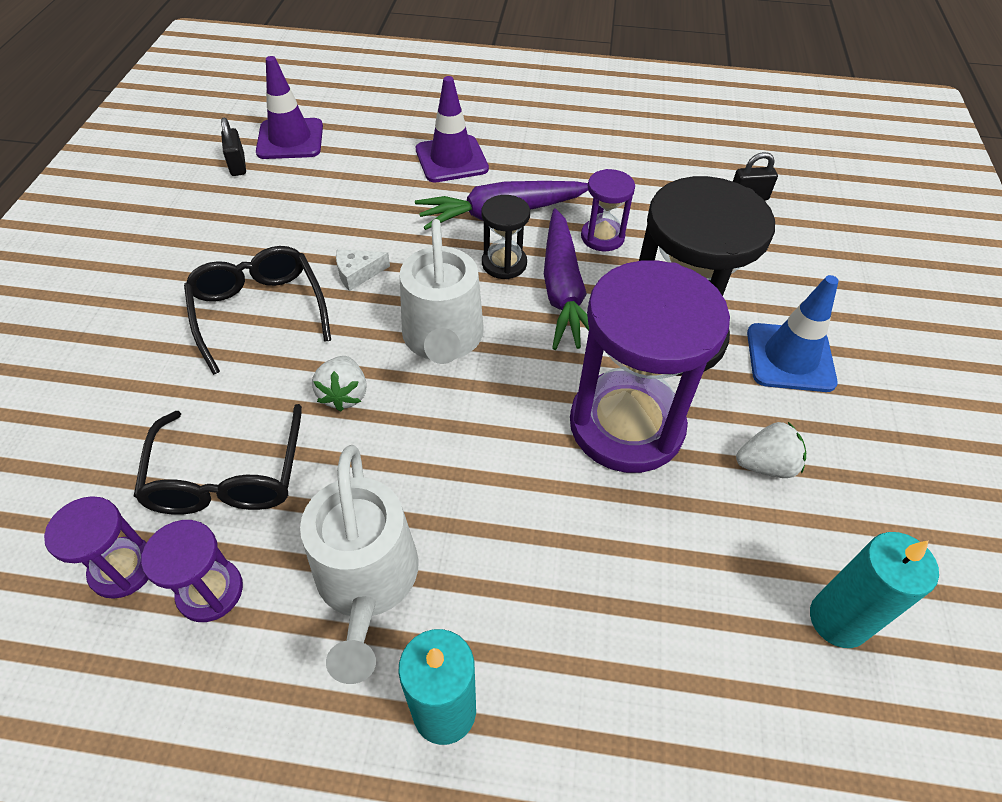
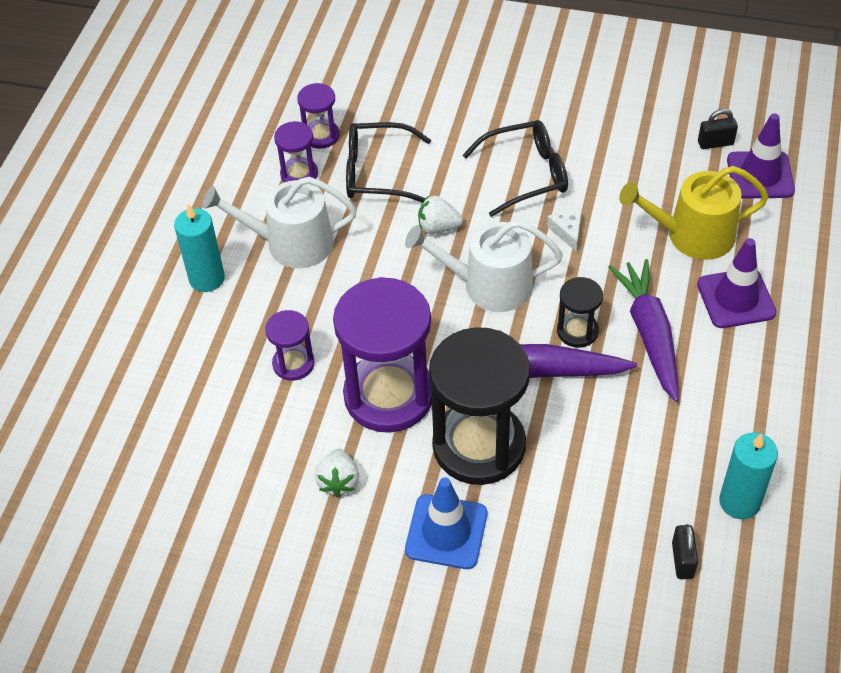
camera: 100 degrees right, 0 degrees up
purple hourglass [581,169,635,251] -> purple hourglass moved to [265,310,314,381]
turquoise candle [810,532,939,648] -> turquoise candle moved to [719,432,778,519]
none -> yellow watering can [619,166,769,260]

